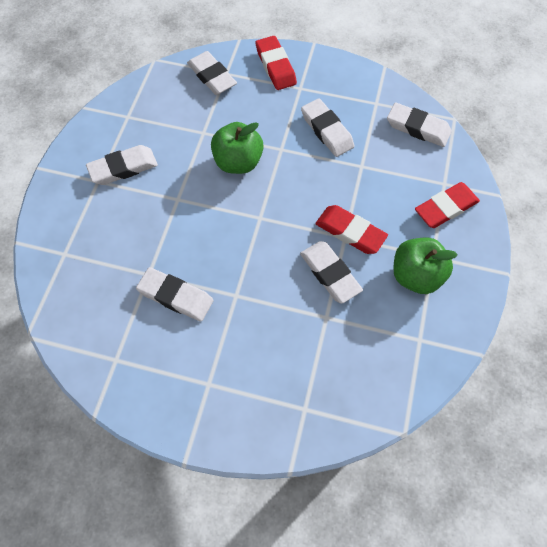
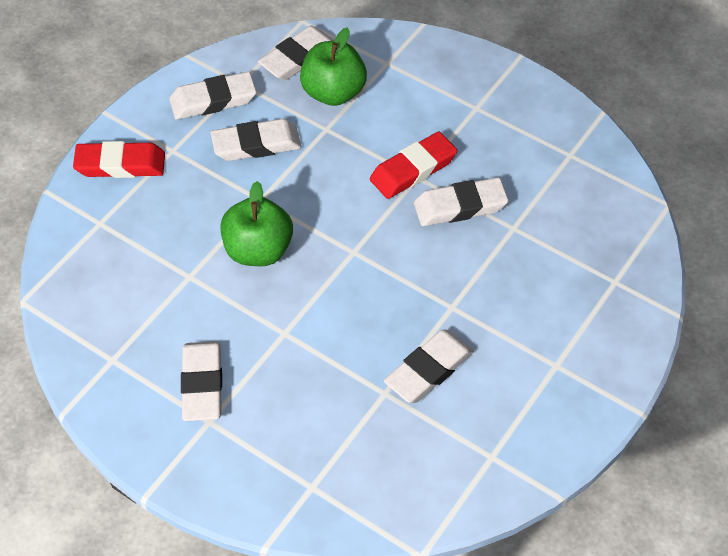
camera: 70 degrees left, 10 degrees down
white eraser [187,51,237,95] -> white eraser moved to [169,72,256,120]
green apple [393,238,458,294] -> green apple moved to [300,27,367,106]
red eraser [415,182,480,228] -> none

